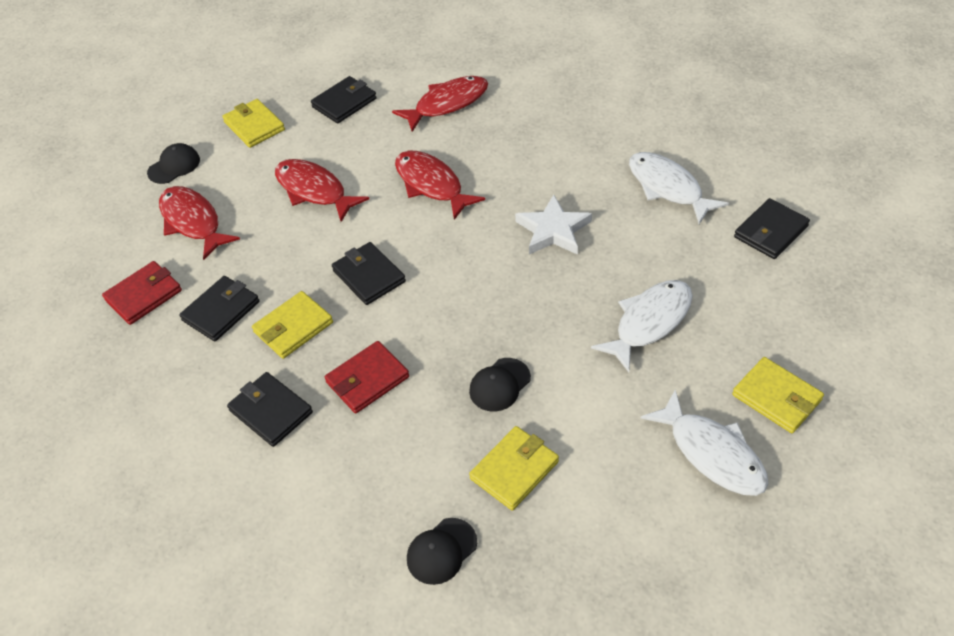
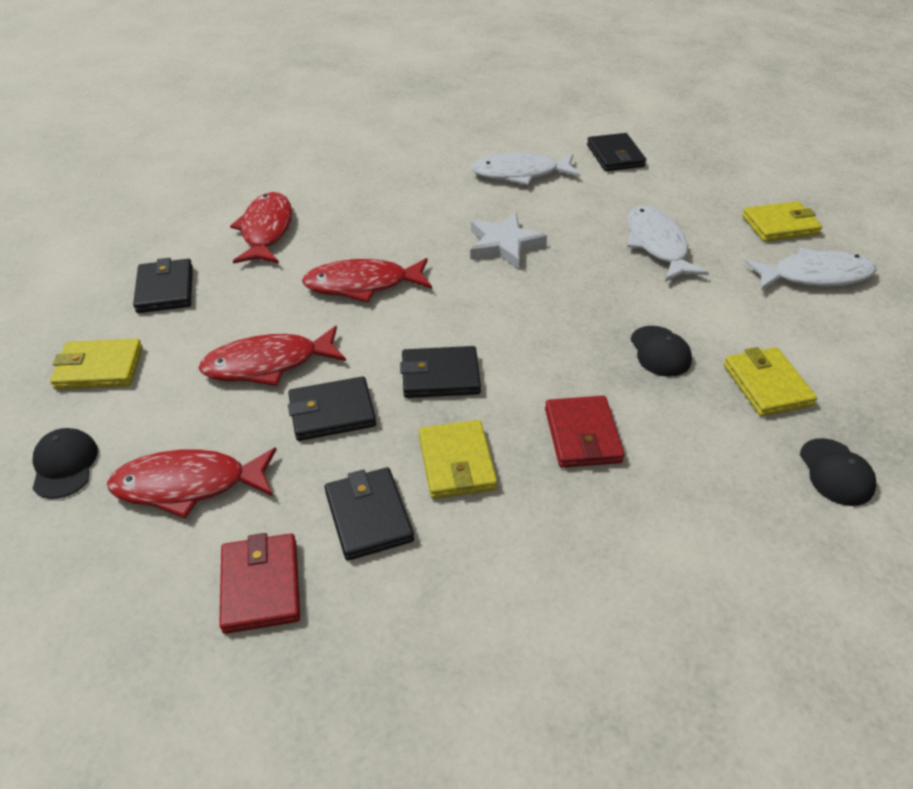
camera: 60 degrees left, 5 degrees down
black wallet [227,372,313,447] -> black wallet moved to [288,376,376,441]

